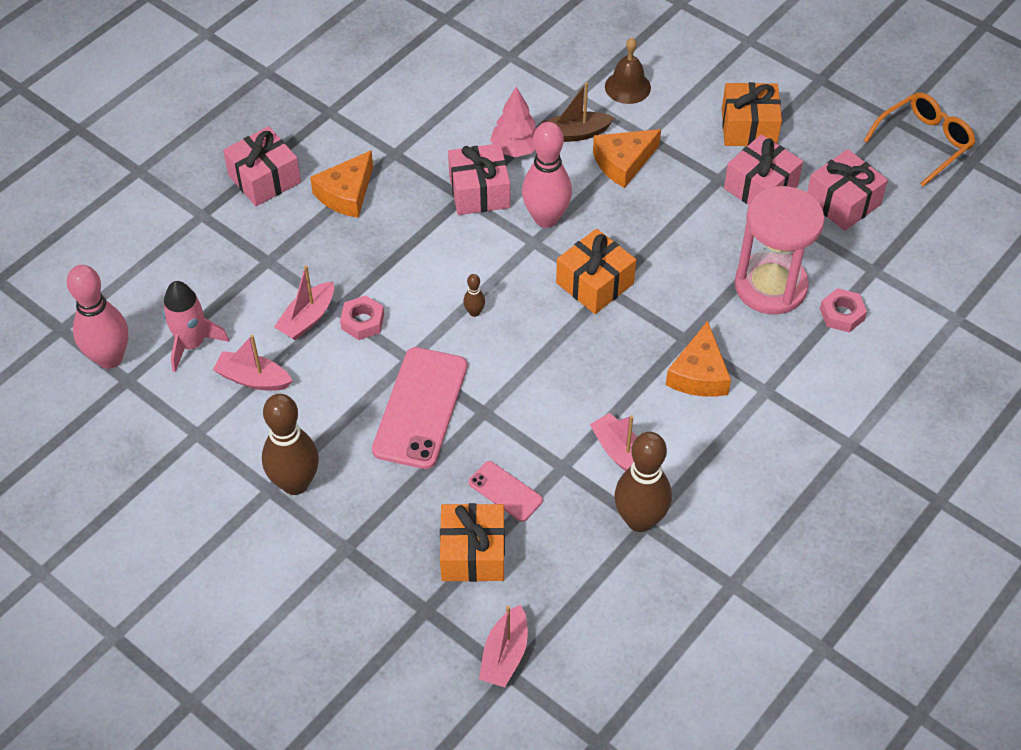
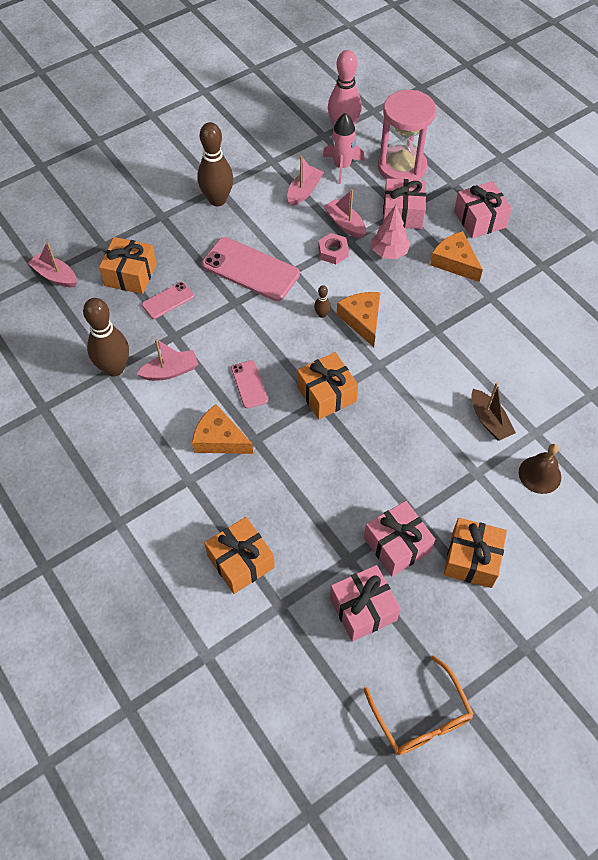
camera: 105 degrees right, 5 degrees up
pink gift [448,143,510,215] -> pink gift moved to [383,178,426,229]
pink tree [490,87,537,157] -> pink tree moved to [371,205,410,259]
pink bowling pin [522,122,572,228] -> none
brown boat [542,82,615,142] -> brown boat turned 150 degrees clockwise [471,382,516,440]
orange cheese [593,129,661,188] -> orange cheese moved to [336,292,381,347]
pink hourglass [735,186,825,314] -> pink hourglass moved to [378,90,436,180]
pink nut [820,288,867,332] -> orange gift [205,517,275,594]
none -> pink phone [231,360,268,408]

